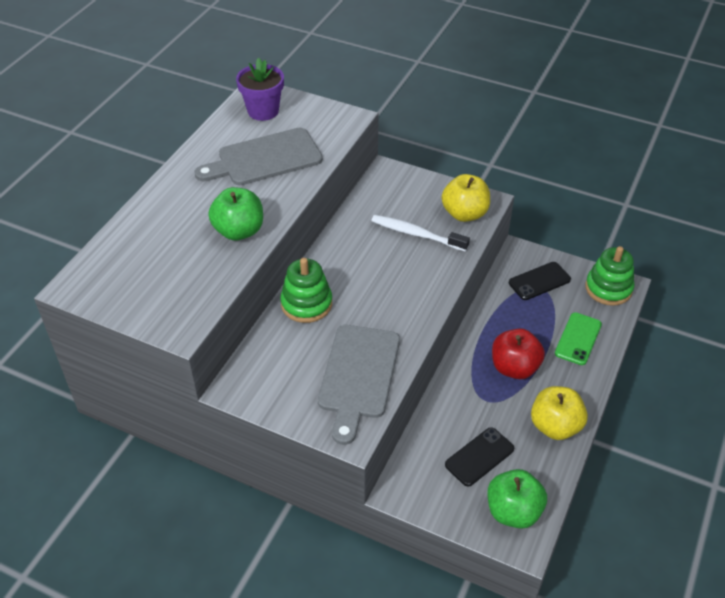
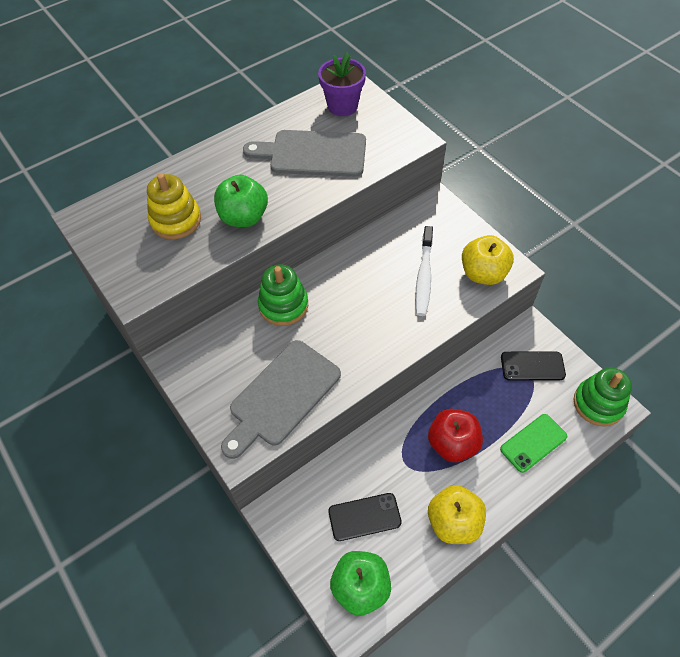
camera: 30 degrees right, 10 degrees up
white toothbrush [371,215,470,252] -> white toothbrush turned 135 degrees counterclockwise [415,226,433,316]
none -> yellow stacking toy [147,173,201,239]

